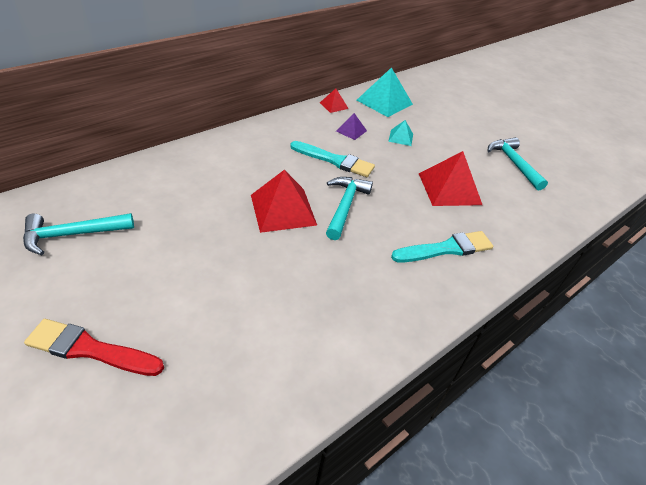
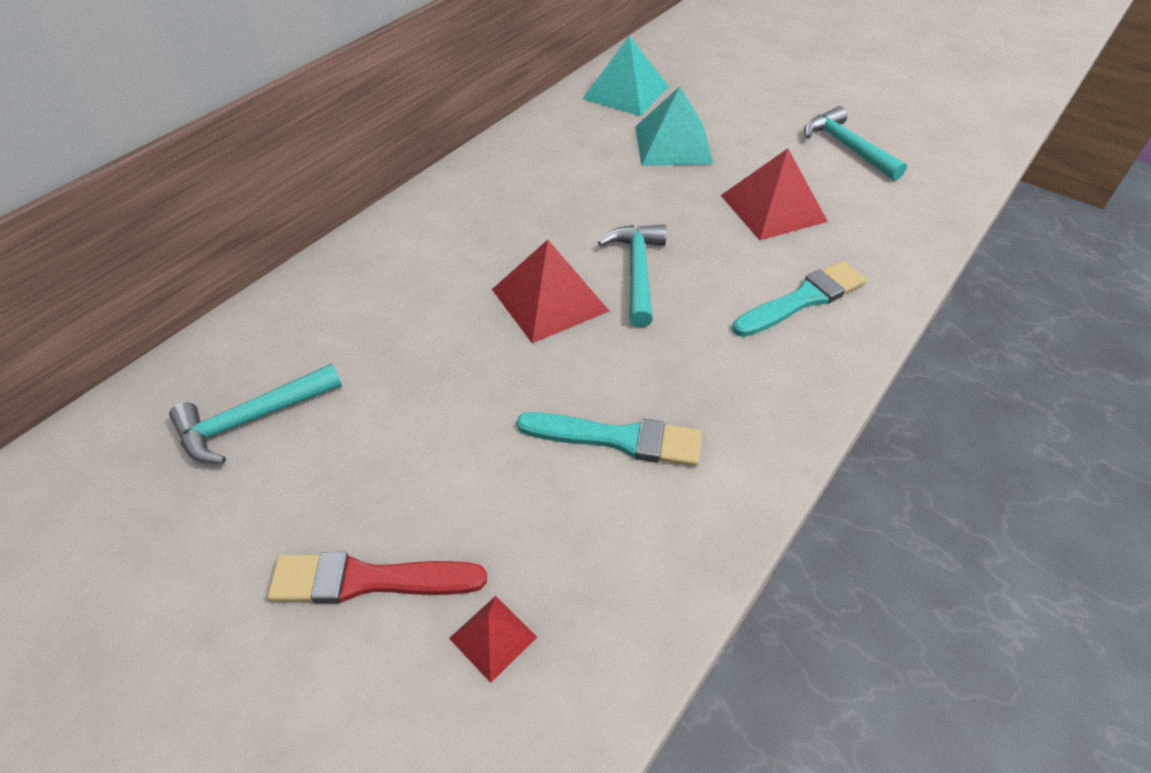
camera: 10 degrees left, 5 degrees up
turquoise brush [290,141,375,177] -> turquoise brush moved to [517,412,702,466]
red pyramid [320,88,349,113] -> red pyramid moved to [449,596,537,683]
purple pyramid [336,113,367,140] -> none
turquoise pyramid [388,120,413,146] -> turquoise pyramid [635,86,713,166], size x1.96

